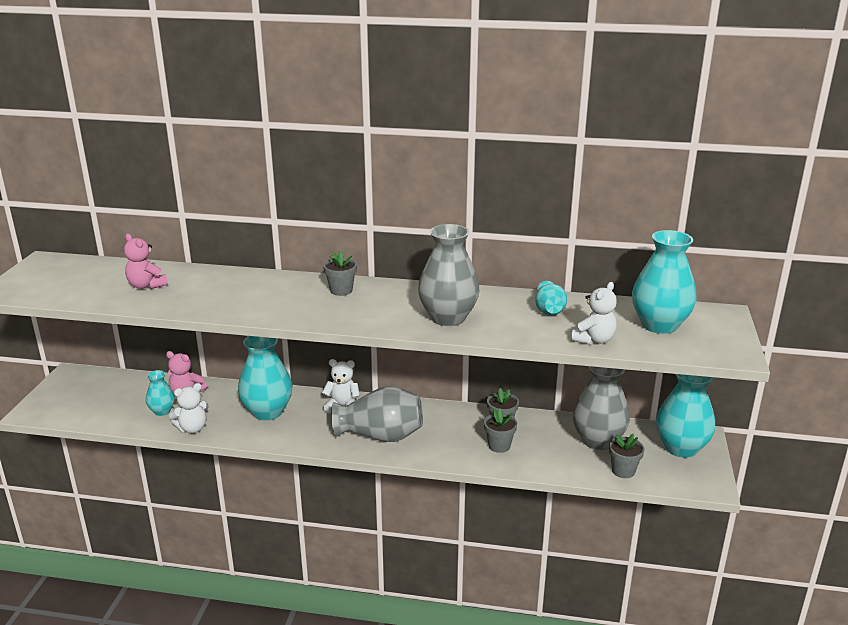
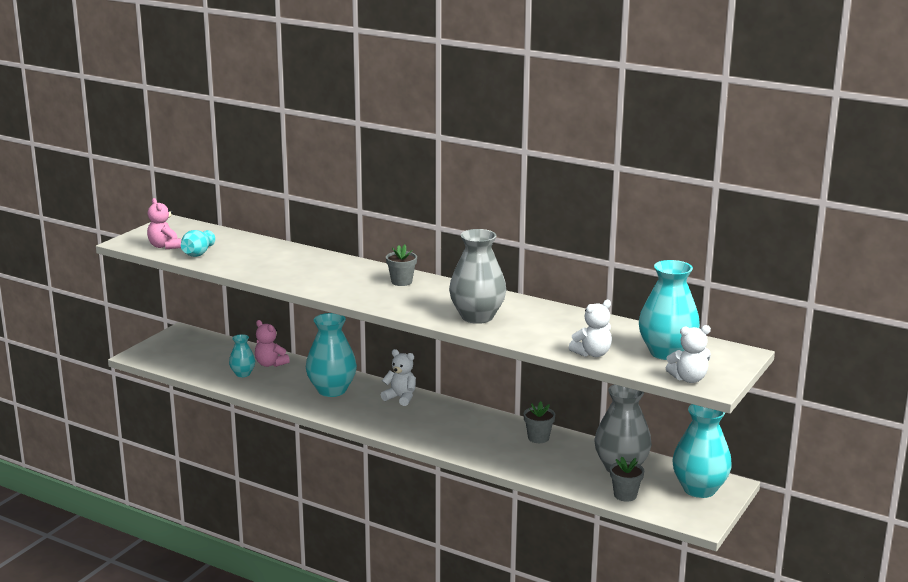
camera: 20 degrees right, 5 degrees down
pink teddy bear [124,234,168,289] -> pink teddy bear moved to [147,198,181,249]
white teddy bear [169,383,209,433] -> white teddy bear moved to [666,325,711,383]
grey vase [331,386,423,442] -> none
grey flower pot [484,409,517,453] -> none
turquoise vase [535,281,567,315] -> turquoise vase moved to [181,230,215,257]

